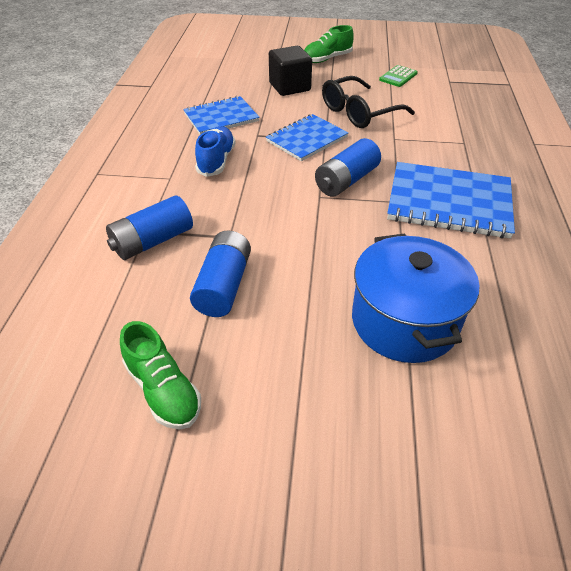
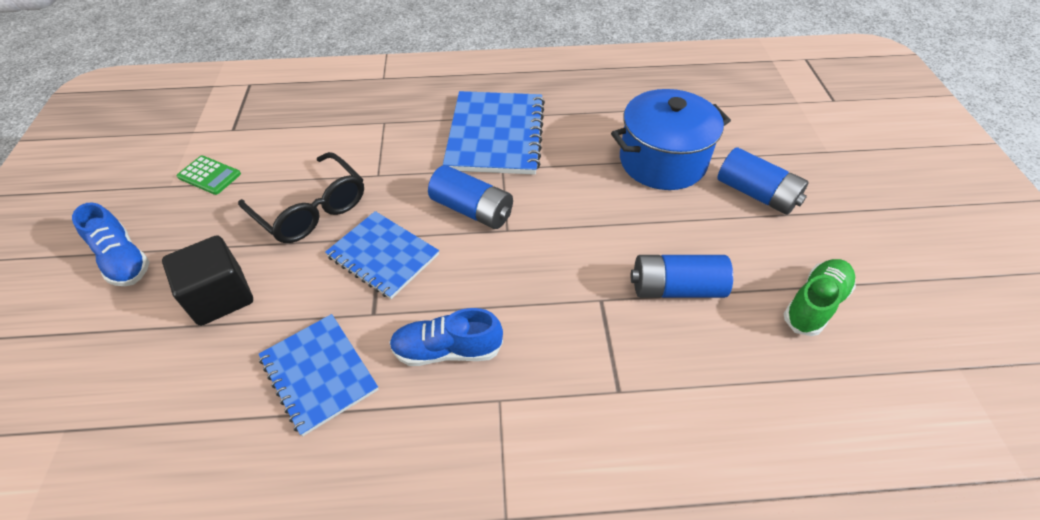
camera: 100 degrees left, 5 degrees up
blue battery [106,196,193,260] -> blue battery moved to [717,147,809,215]
green shoe [304,25,354,63] -> blue shoe [72,202,149,286]

